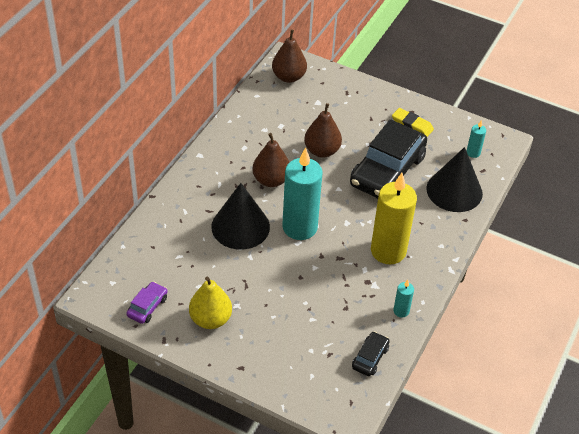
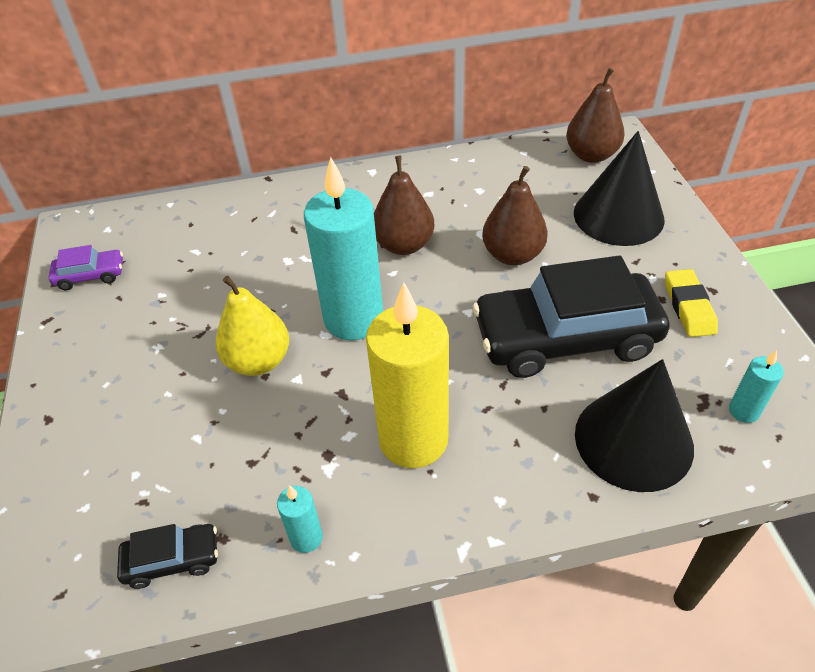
camera: 55 degrees right, 0 degrees up
yellow pear [189,277,232,329] -> yellow pear moved to [215,276,289,376]
black cone [211,183,270,250] -> black cone moved to [574,131,665,246]

